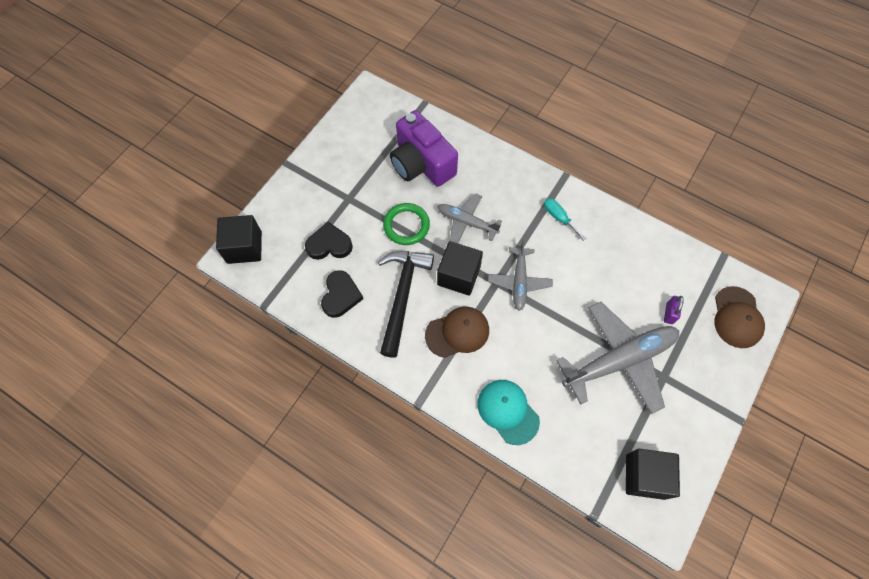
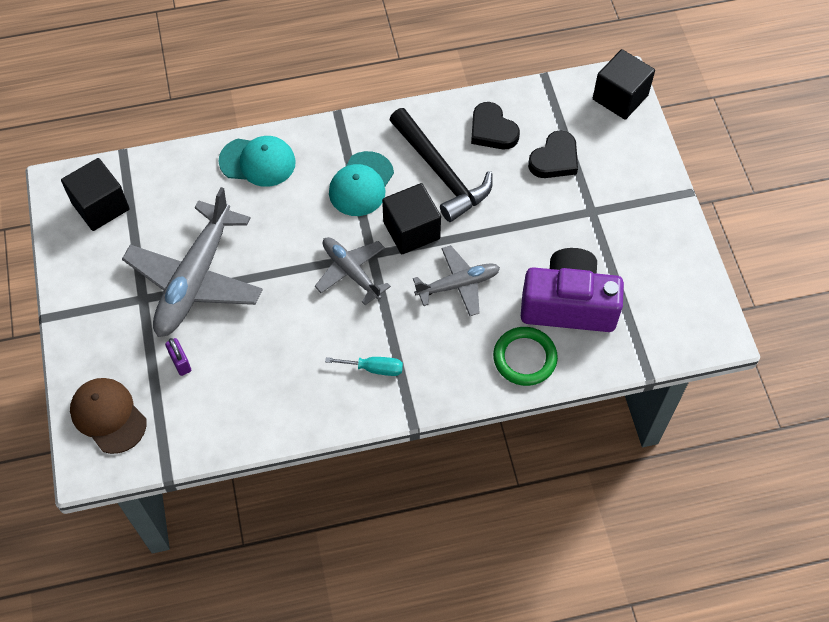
camera: 135 degrees right, 5 degrees down
green ring [383,203,430,245] -> green ring moved to [493,327,558,386]
brown cap [425,307,489,358] -> turquoise cap [329,151,394,216]

